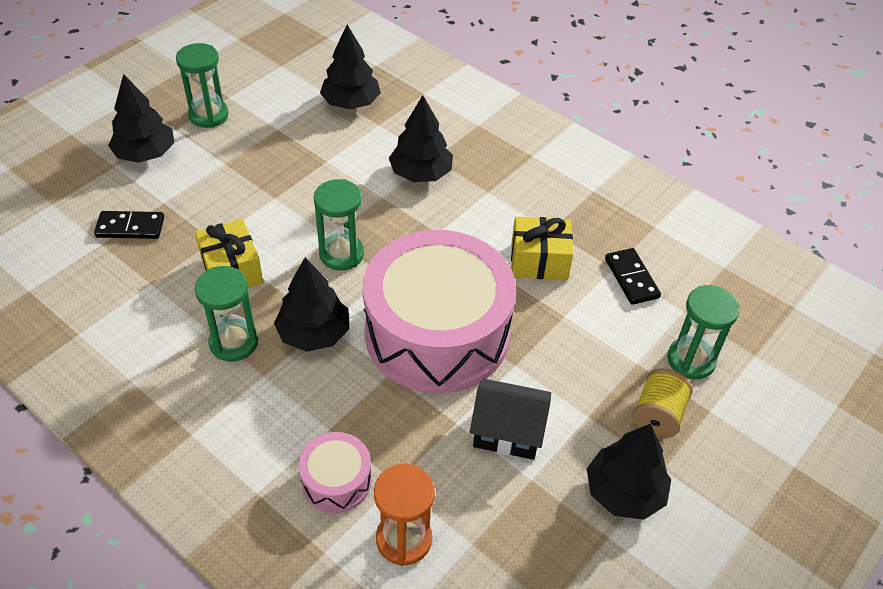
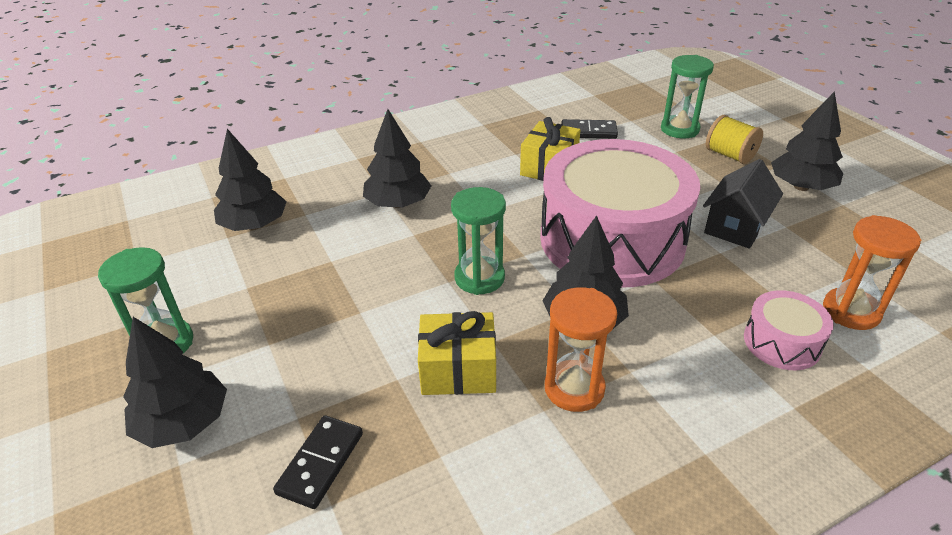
camera: 65 degrees left, 10 degrees down
green hourglass [195,266,258,362] -> orange hourglass [545,287,617,412]

